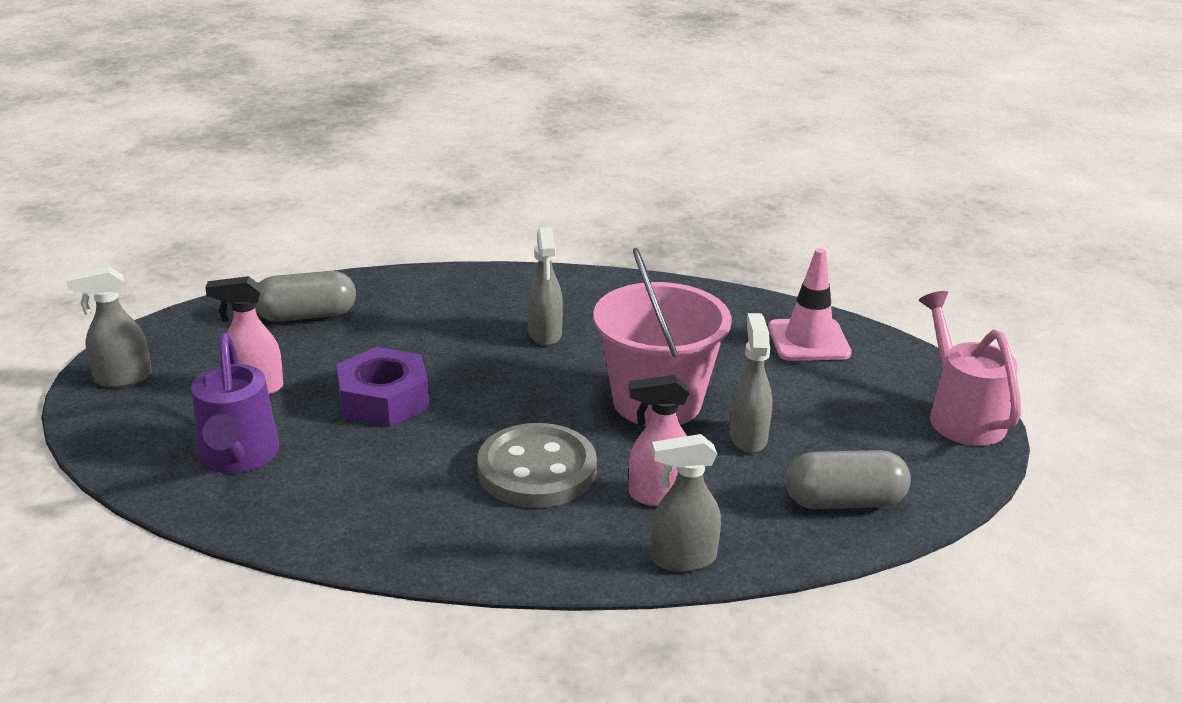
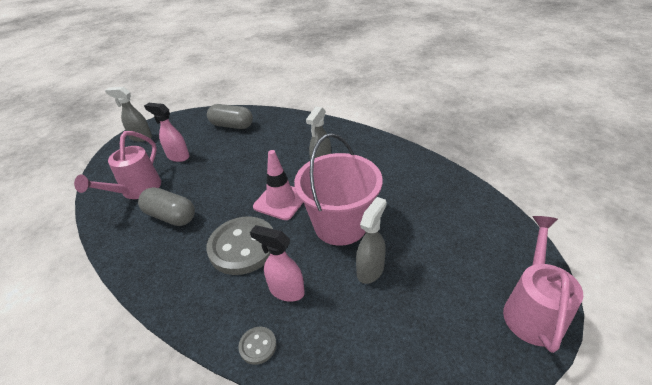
camera: 35 degrees right, 10 degrees up
purple watering can [191,333,280,473] -> pink watering can [74,131,161,199]
purple nut [336,347,430,427] -> none
grey spray bottle [651,434,721,572] -> grey button [238,327,277,365]
pink traffic cone [768,248,852,361] -> pink traffic cone moved to [253,150,303,220]
grey capsule [785,450,911,509] -> grey capsule moved to [138,187,195,226]

